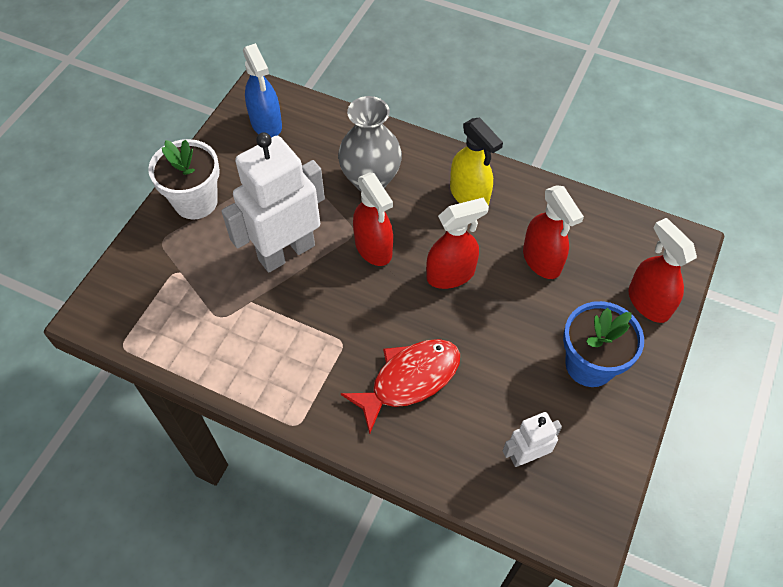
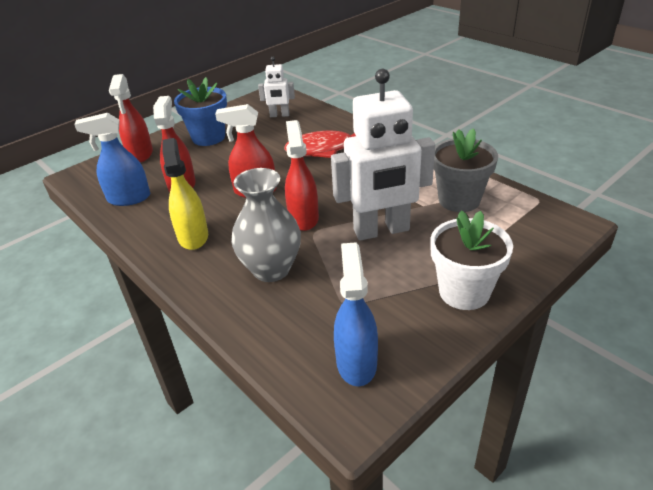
camera: 155 degrees left, 20 degrees down
none -> blue spray bottle [74,113,150,206]
none -> grey flower pot [434,128,498,212]

